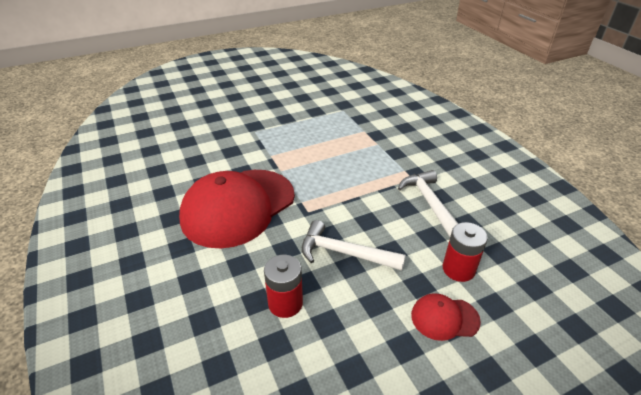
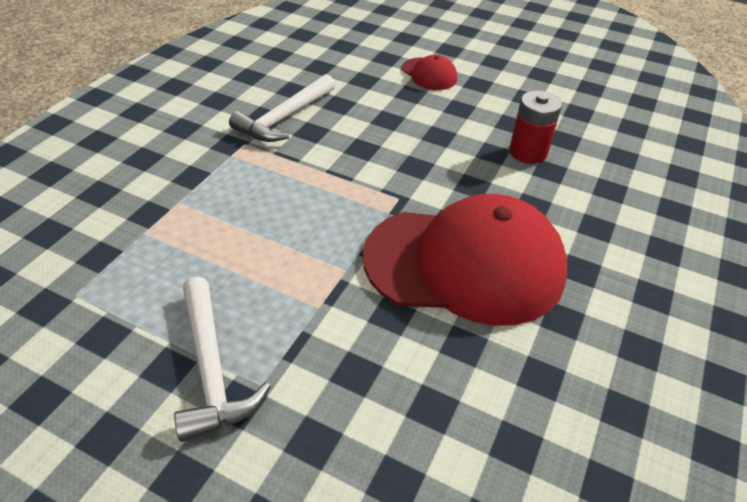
camera: 130 degrees left, 5 degrees up
white hammer [302,220,406,271] -> white hammer moved to [174,277,271,442]
red battery [443,222,488,282] -> none

